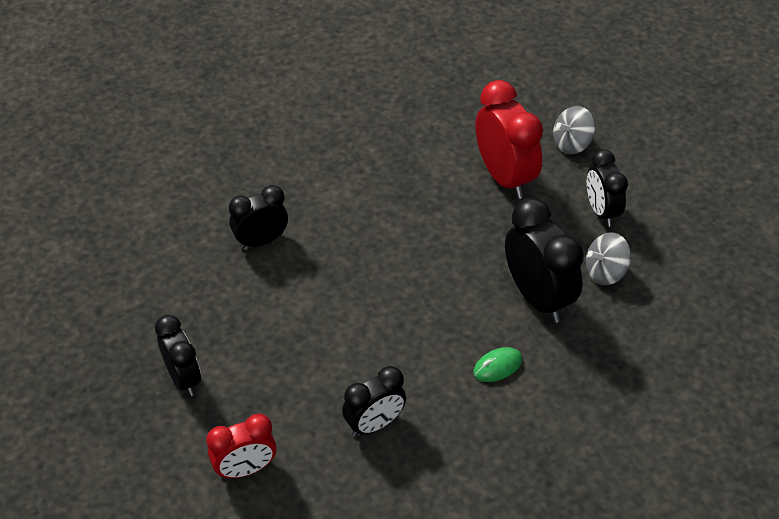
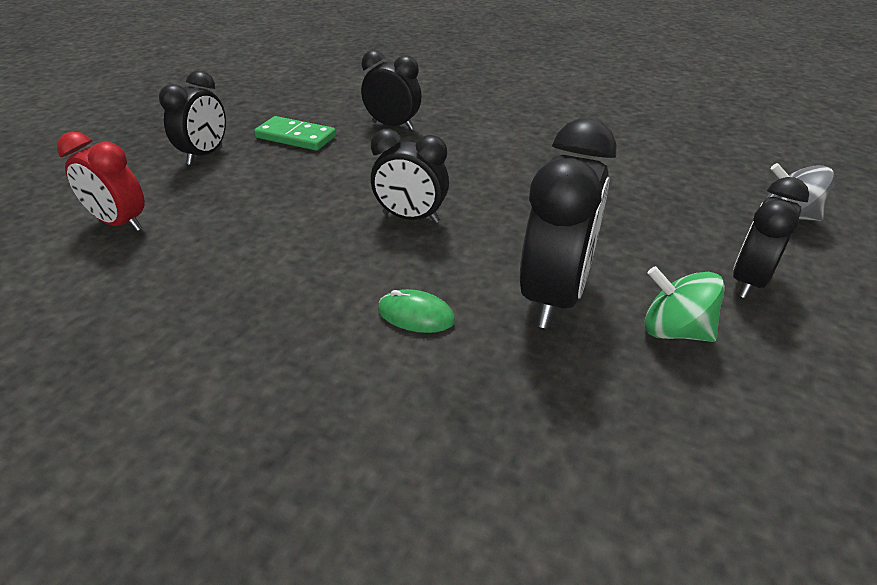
camera: 50 degrees right, 10 degrees down
black clock [342,366,406,437] -> black clock moved to [371,129,449,223]
red clock [476,80,543,199] -> none
grey spinning top [586,233,631,285] -> green spinning top [644,266,725,342]
none -> green domino [254,116,336,151]

